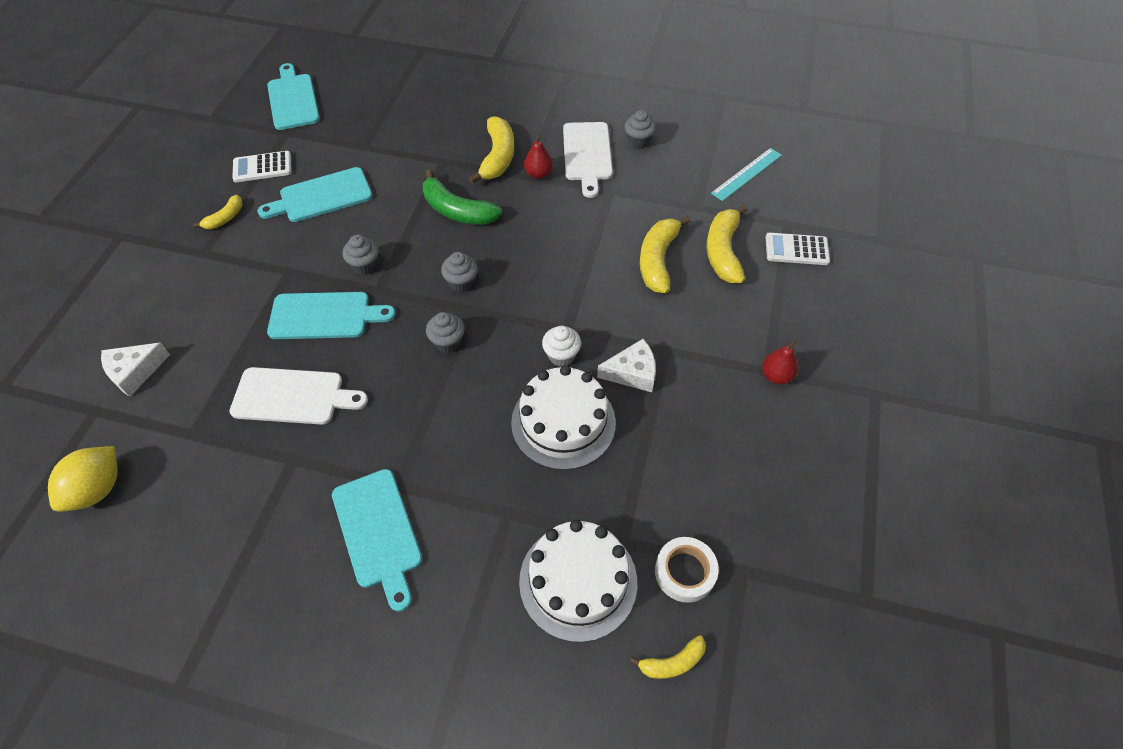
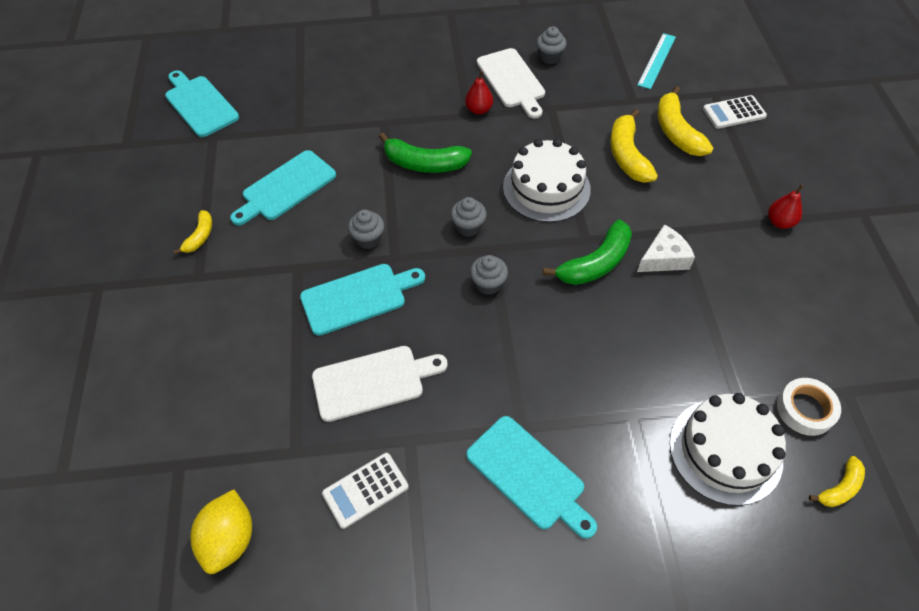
camera: 20 degrees left, 0 degrees up
white cheese [101,342,170,397] -> none
white calculator [232,151,292,182] -> white calculator moved to [322,453,409,529]
yellow banana [469,116,514,184] -> none
white cake [511,365,616,470] -> white cake moved to [503,139,591,222]
white cupcake [542,326,581,367] -> green banana [543,219,632,285]

